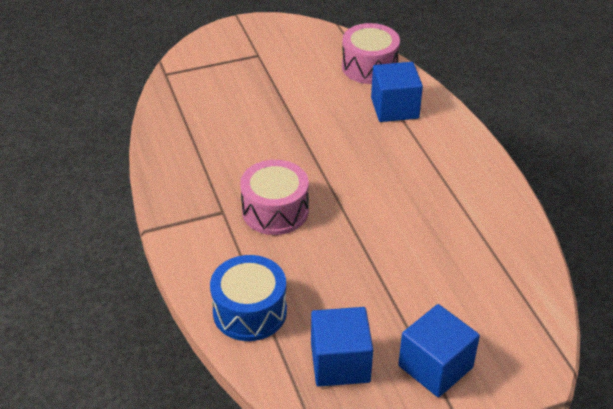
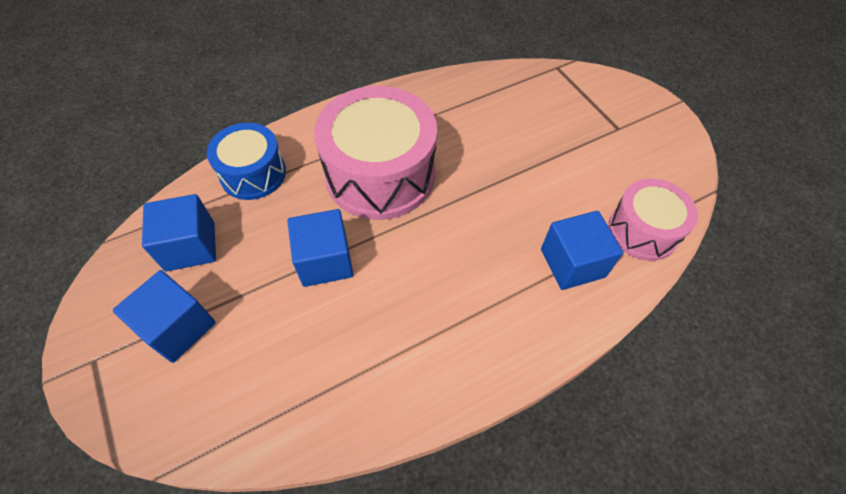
camera: 80 degrees right, 15 degrees up
pink drum [240,160,309,235] -> pink drum [314,86,437,220], size x1.70
none -> blue cube [287,209,353,287]

